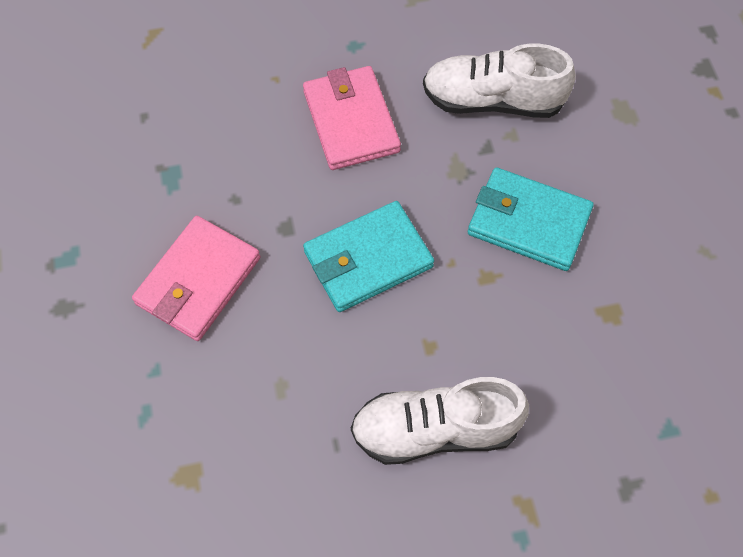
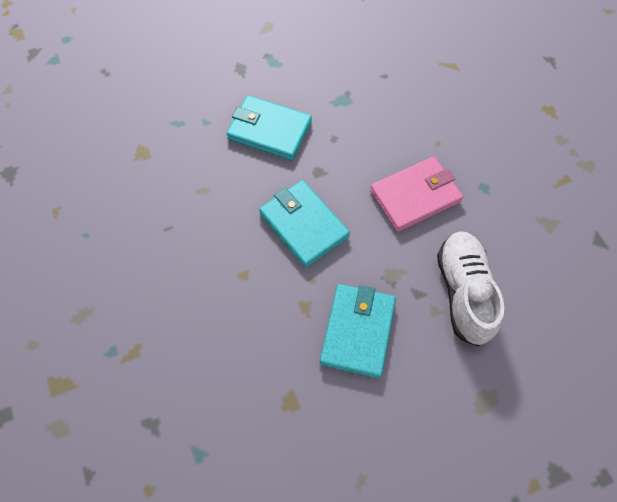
camera: 80 degrees right, 0 degrees up
pink wallet [132,216,260,341] -> turquoise wallet [226,95,312,161]
white shoe [351,377,529,465] -> none

